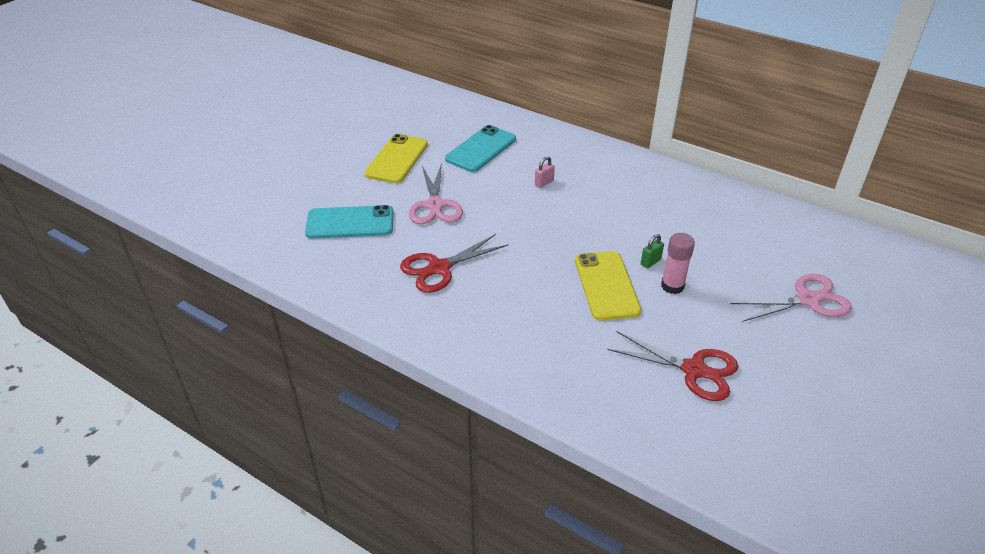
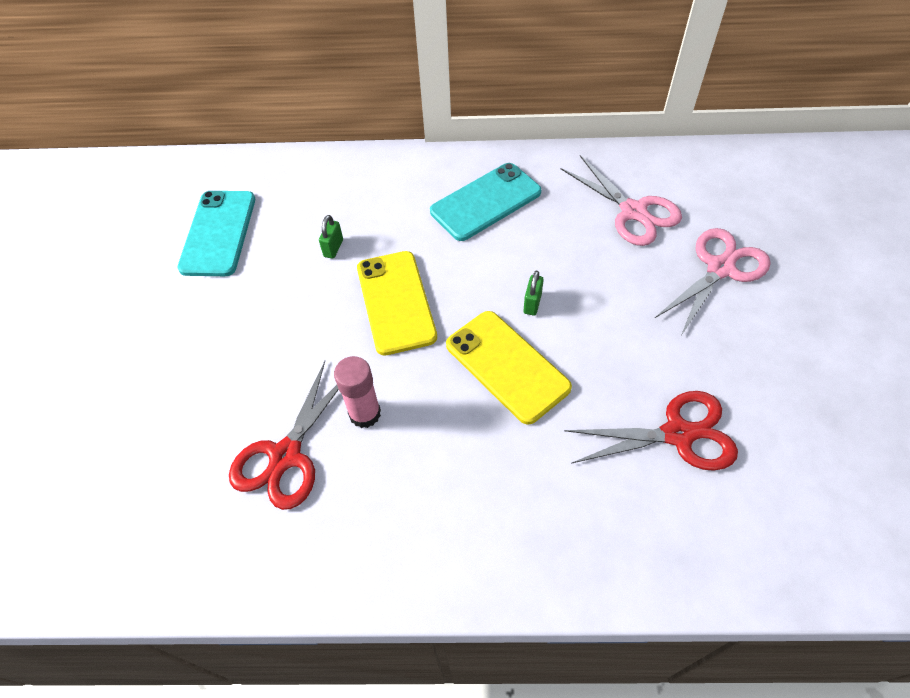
camera: 30 degrees left, 15 degrees up
turquoise phone [305,205,393,239] -> turquoise phone moved to [430,163,541,241]
yellow phone [364,134,428,184] -> yellow phone moved to [357,251,437,355]
pink scissors [409,163,463,224] -> pink scissors moved to [561,155,682,246]
pink padlock [535,156,555,188] -> green padlock [319,215,343,259]
pink glue stick [661,233,695,294] -> pink glue stick moved to [334,356,381,428]

